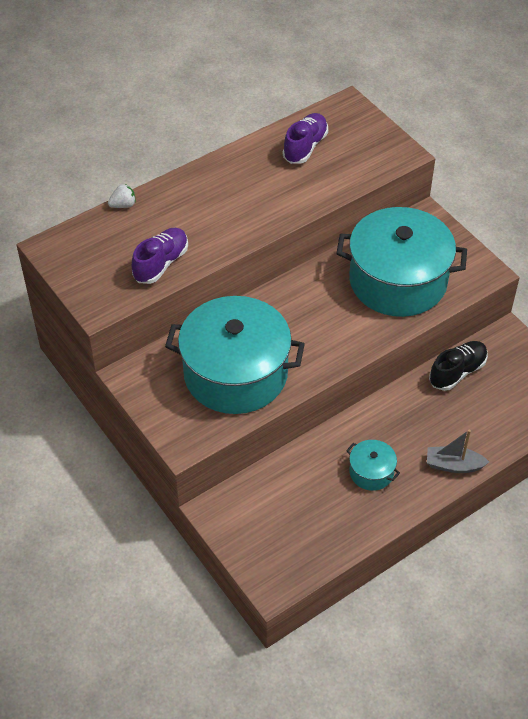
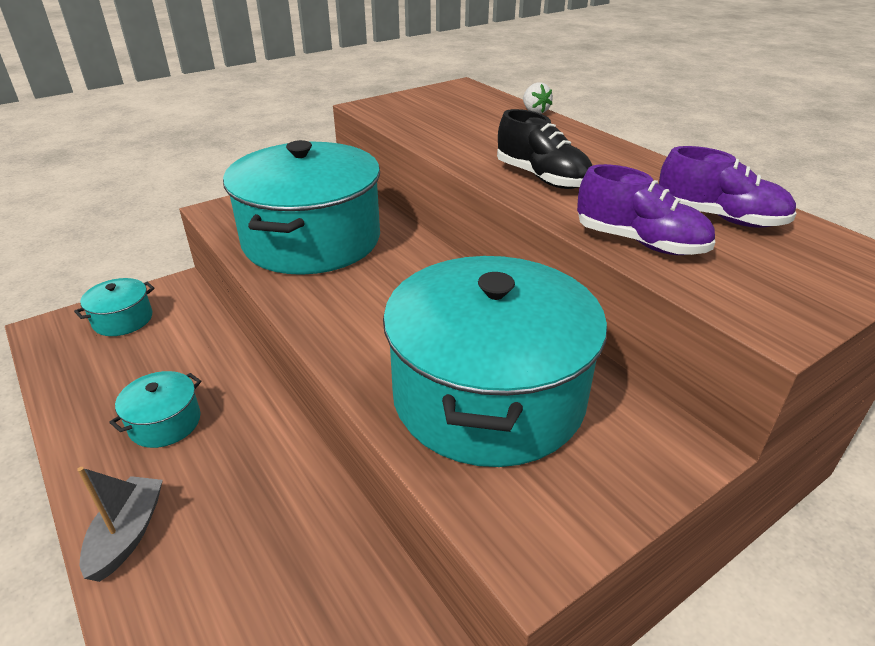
camera: 90 degrees right, 15 degrees down
purple shoe [132,228,188,284] -> purple shoe moved to [577,164,715,255]
black shoe [429,341,488,391] -> black shoe moved to [497,109,592,189]
none -> turquoise pot [74,278,155,336]

